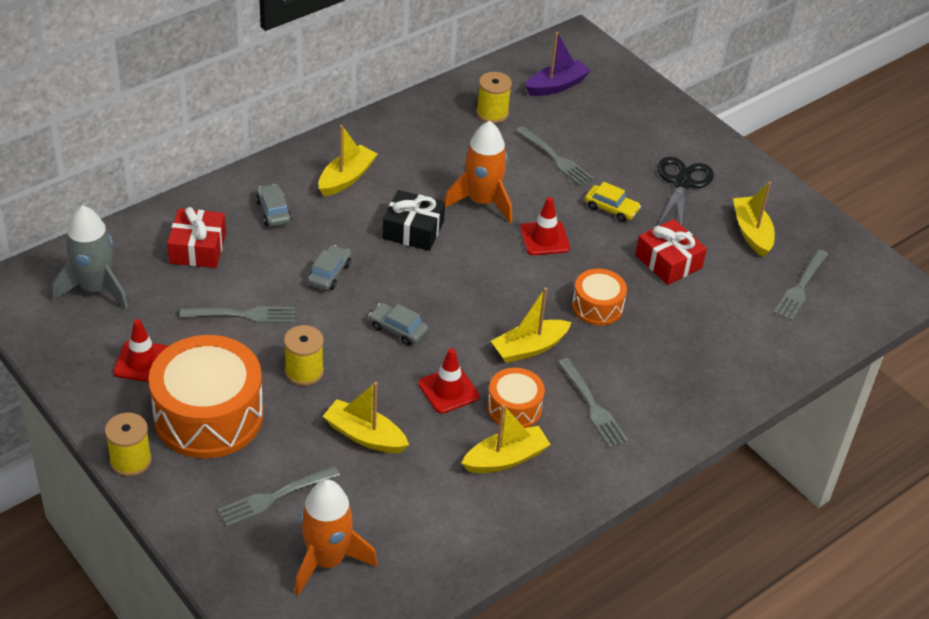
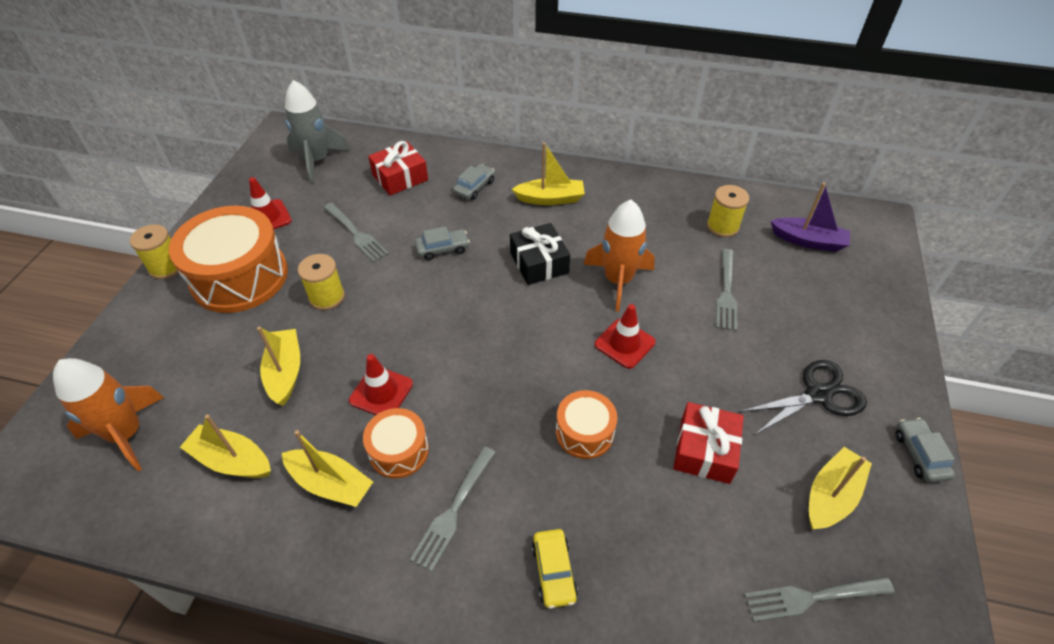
camera: 55 degrees right, 5 degrees up
grey fork [217,466,340,527] -> none
grey car [369,303,428,345] -> grey car moved to [896,418,955,483]
yellow boat [491,287,572,363] -> yellow boat moved to [180,414,271,478]
yellow car [585,182,641,222] -> yellow car moved to [532,529,578,608]

